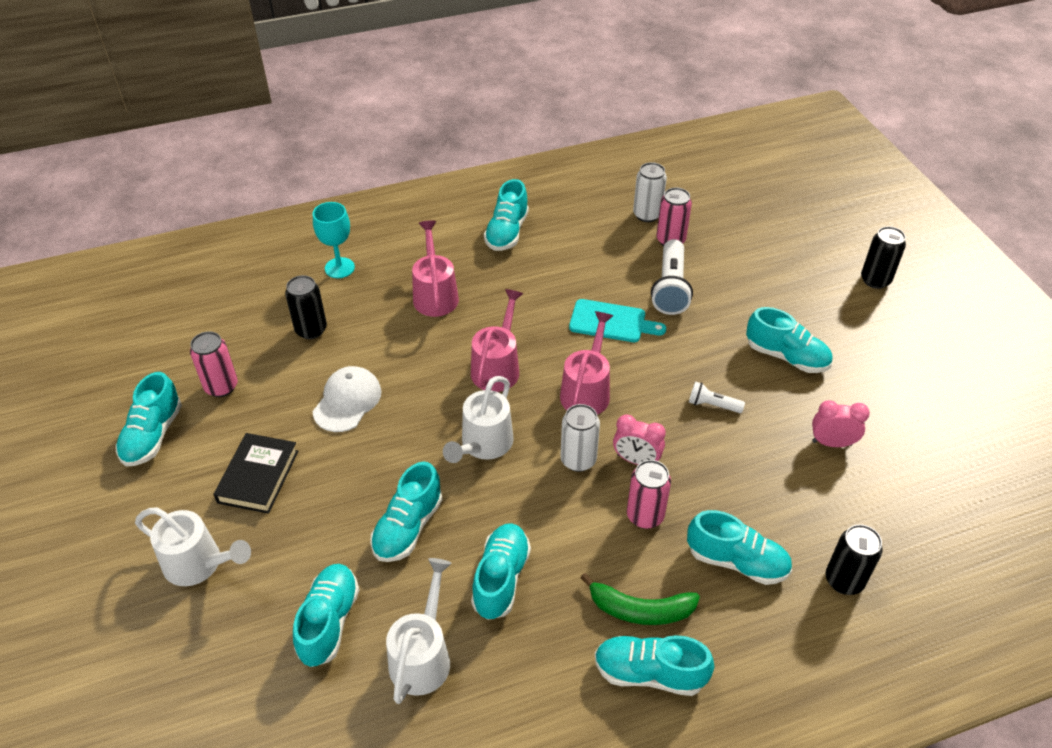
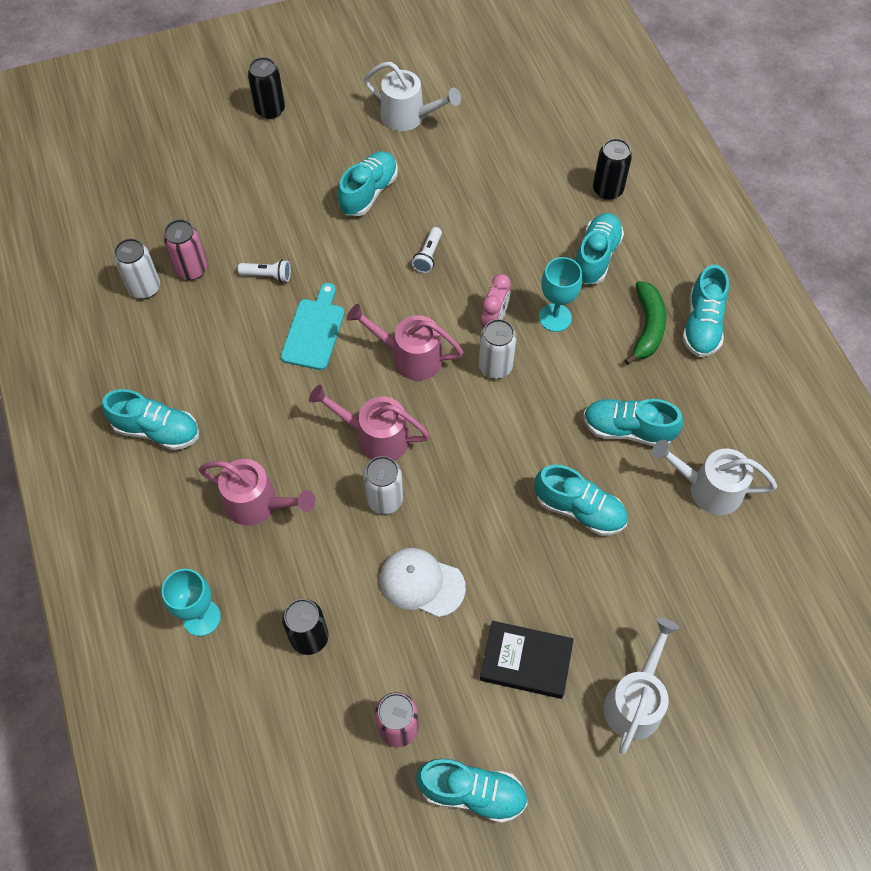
camera: 90 degrees left, 15 degrees up
turquoise shoe [293,564,359,667] -> none
pink watering can [412,220,459,317] -> pink watering can turned 150 degrees counterclockwise [199,459,315,526]
white watering can [443,376,514,463] -> white watering can moved to [364,62,461,131]
pink can [627,460,671,529] -> turquoise goblet [539,257,582,332]
white flashlight [651,239,693,315] -> white flashlight [238,260,291,283], size x0.53
pink clock [812,400,870,447] -> none
none -> white can [363,456,403,514]

